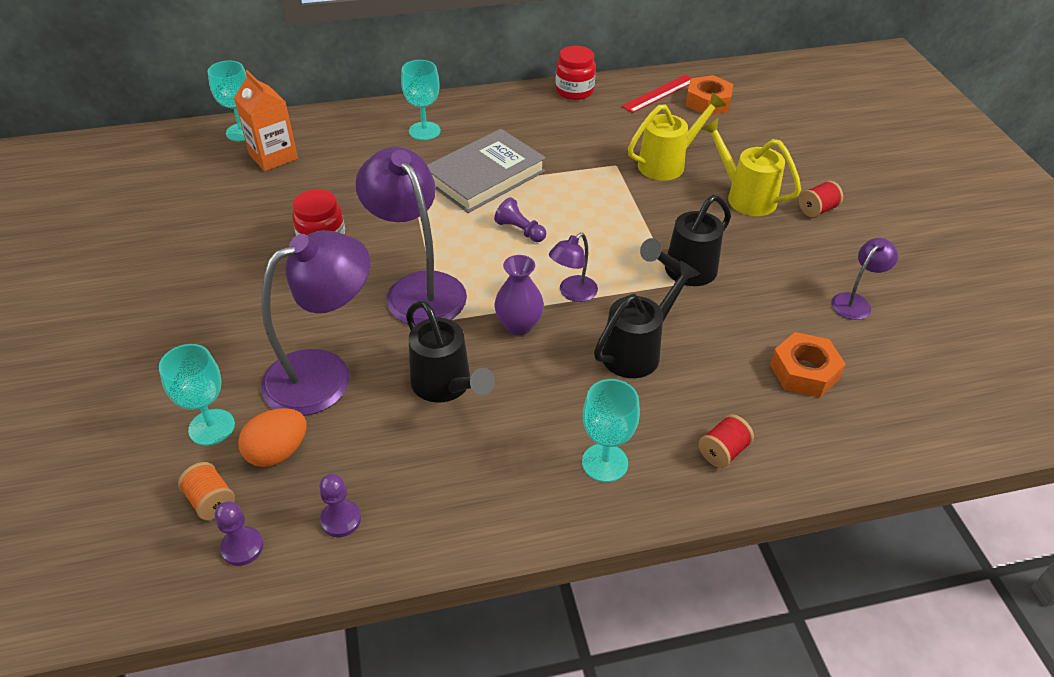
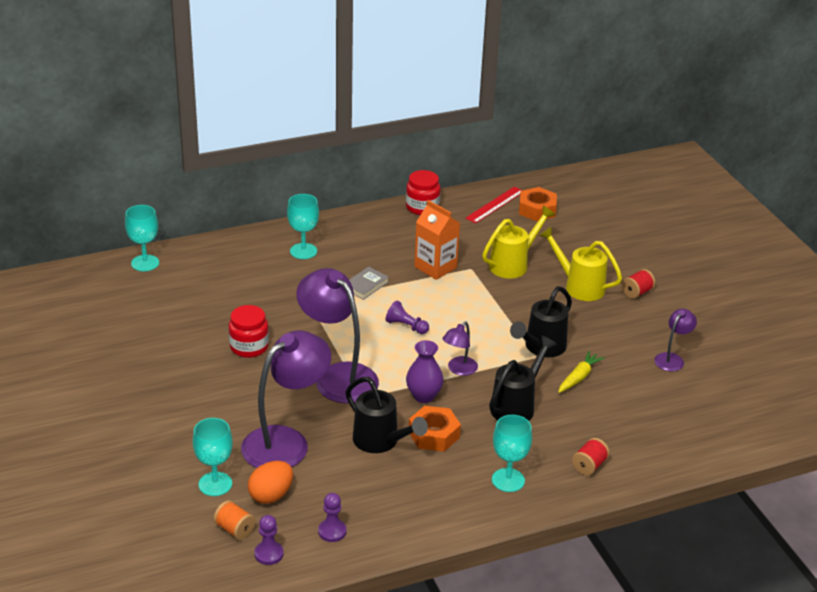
camera: 10 degrees left, 10 degrees down
orange carton [234,70,298,171] -> orange carton moved to [414,200,460,280]
grey book [427,129,546,213] -> grey book [349,267,389,300], size x0.47
orange nut [770,332,846,398] -> orange nut moved to [409,406,461,452]
none -> yellow carrot [558,351,604,393]

